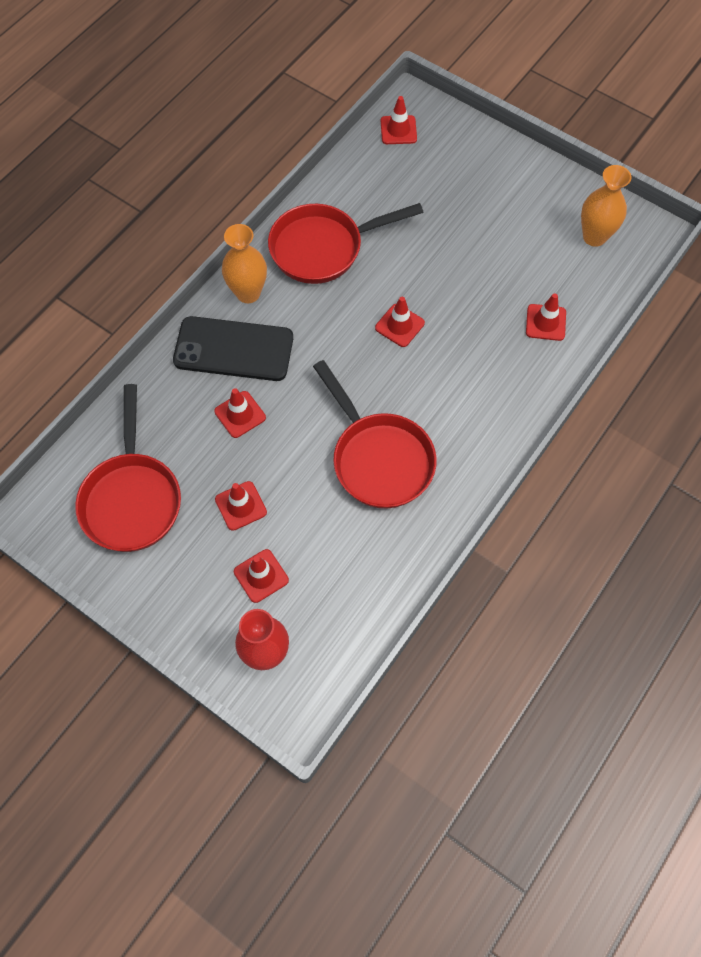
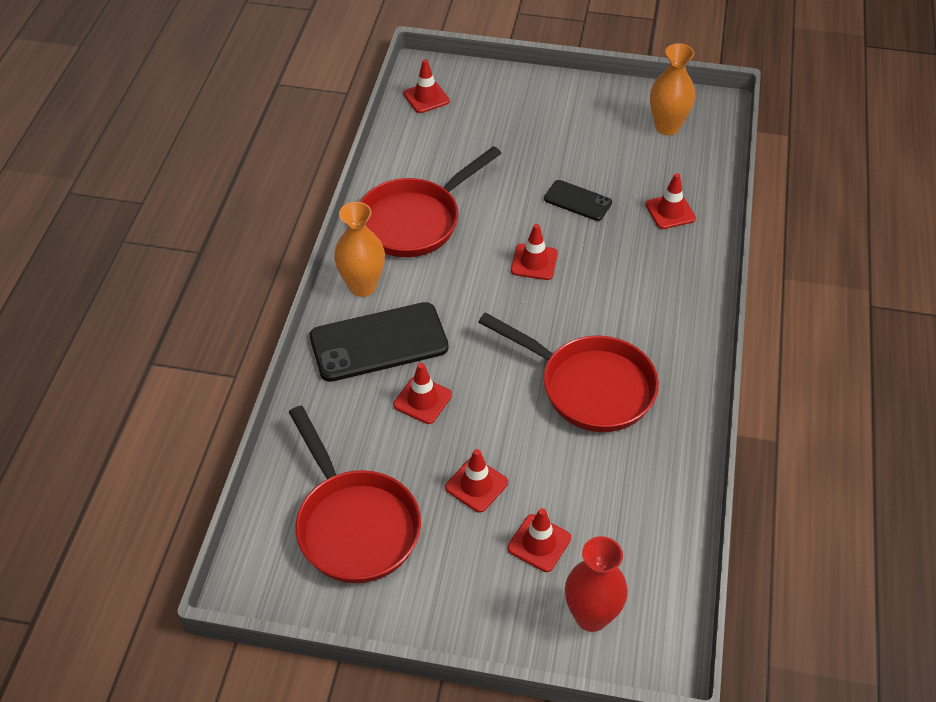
camera: 25 degrees left, 15 degrees down
none -> black phone [544,180,612,221]

